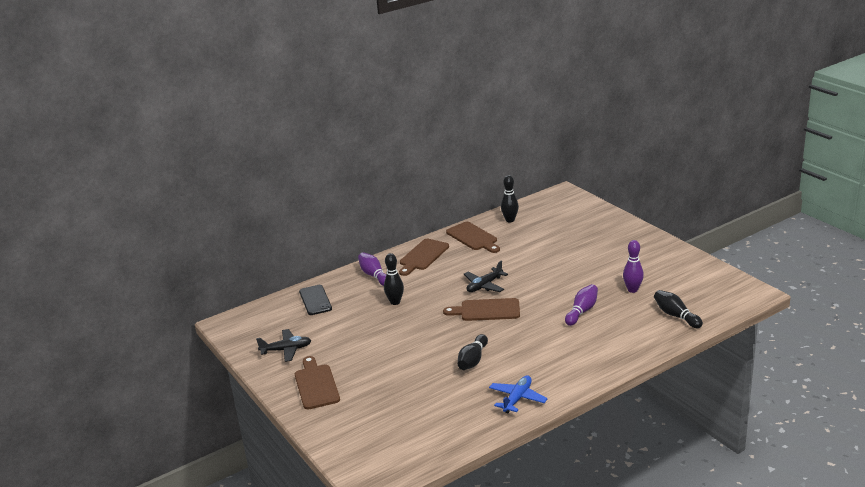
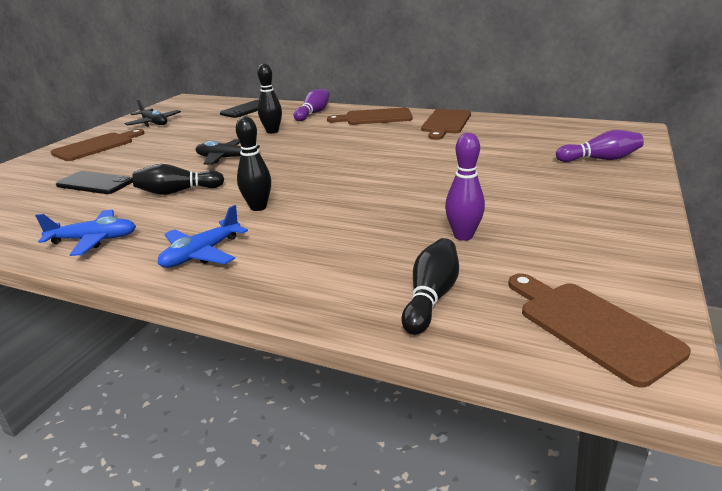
camera: 55 degrees right, 0 degrees up
brown cutting board [443,298,520,321] -> brown cutting board moved to [508,274,691,387]
black plane [464,261,508,292] -> black plane moved to [195,139,260,165]
black bowling pin [501,175,519,222] -> black bowling pin moved to [236,116,271,211]
purple bowling pin [565,284,598,326] -> purple bowling pin moved to [556,130,644,162]
none -> black phone [56,171,133,194]
none -> blue plane [158,205,248,268]

